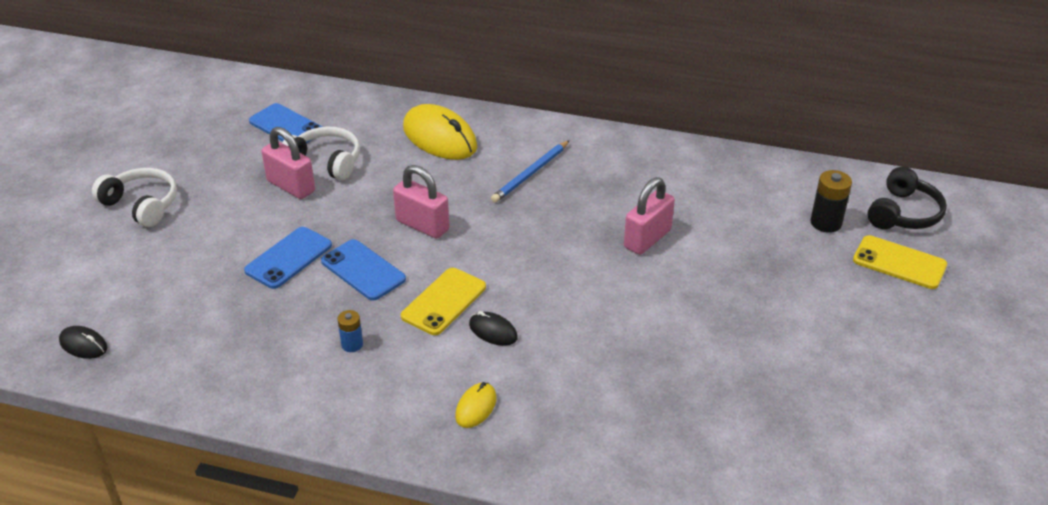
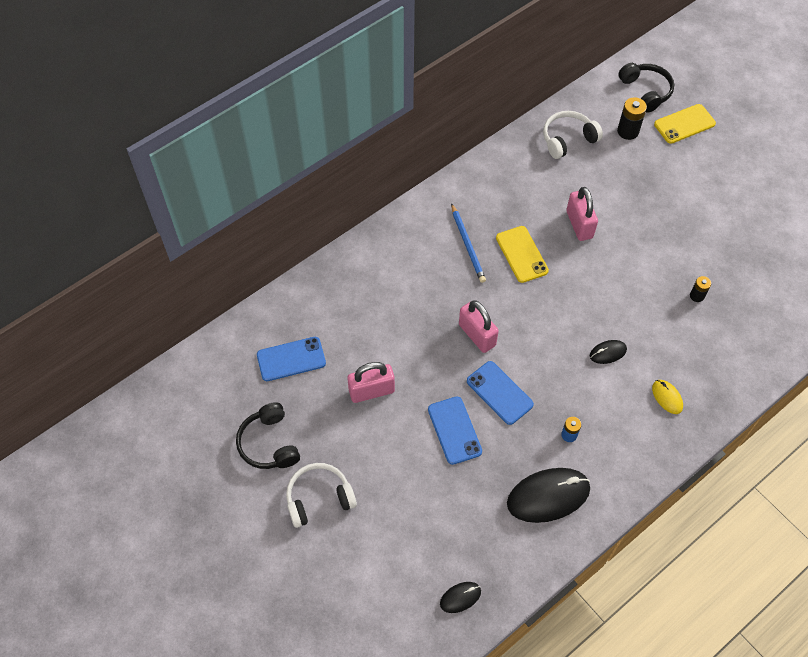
camera: 55 degrees left, 20 degrees up
white headphones [282,127,360,180] -> white headphones moved to [543,111,603,159]
blue phone [321,239,406,301] -> blue phone turned 60 degrees clockwise [467,361,534,425]
pink padlock [393,165,449,239] -> pink padlock turned 75 degrees clockwise [459,300,499,353]
yellow phone [401,268,486,335] -> yellow phone moved to [496,226,549,283]
yellow mouse [403,104,477,160] -> none
none -> black headphones [236,402,300,469]
none -> black mouse [507,468,590,523]
none -> black battery [690,276,711,302]

